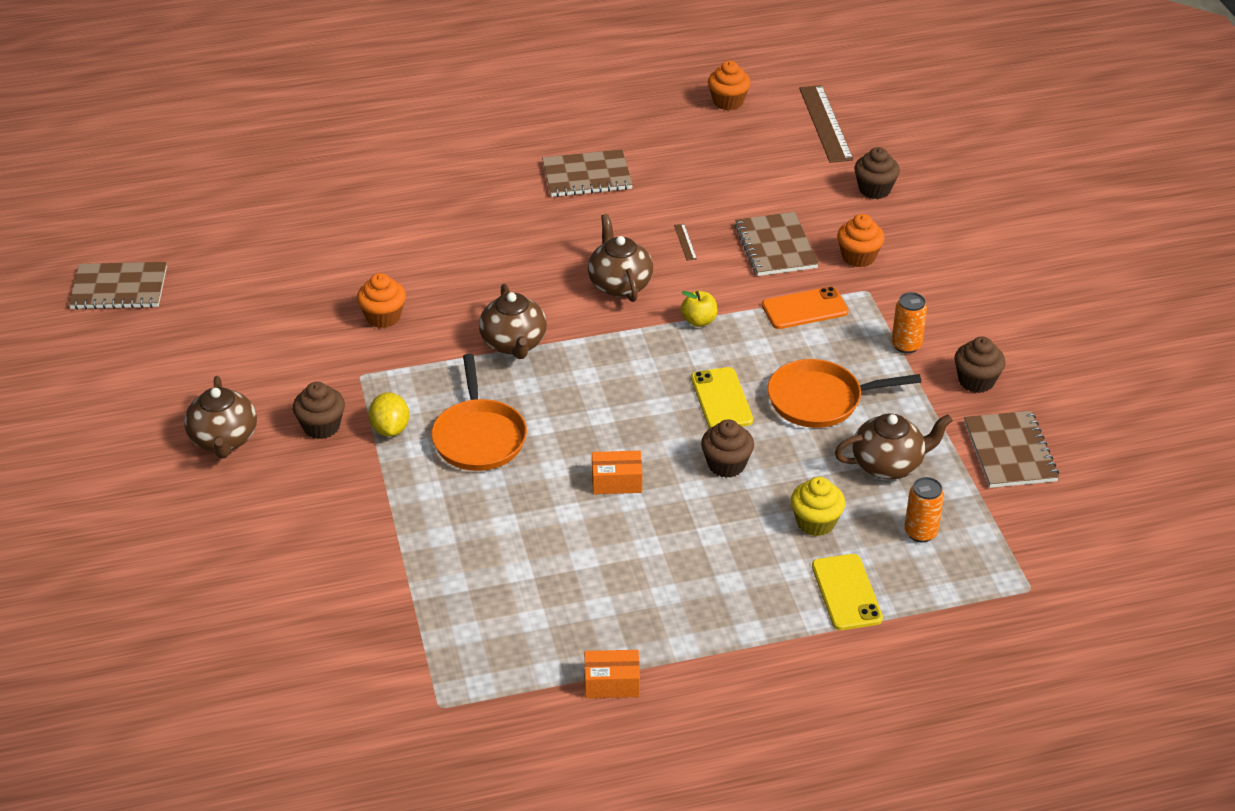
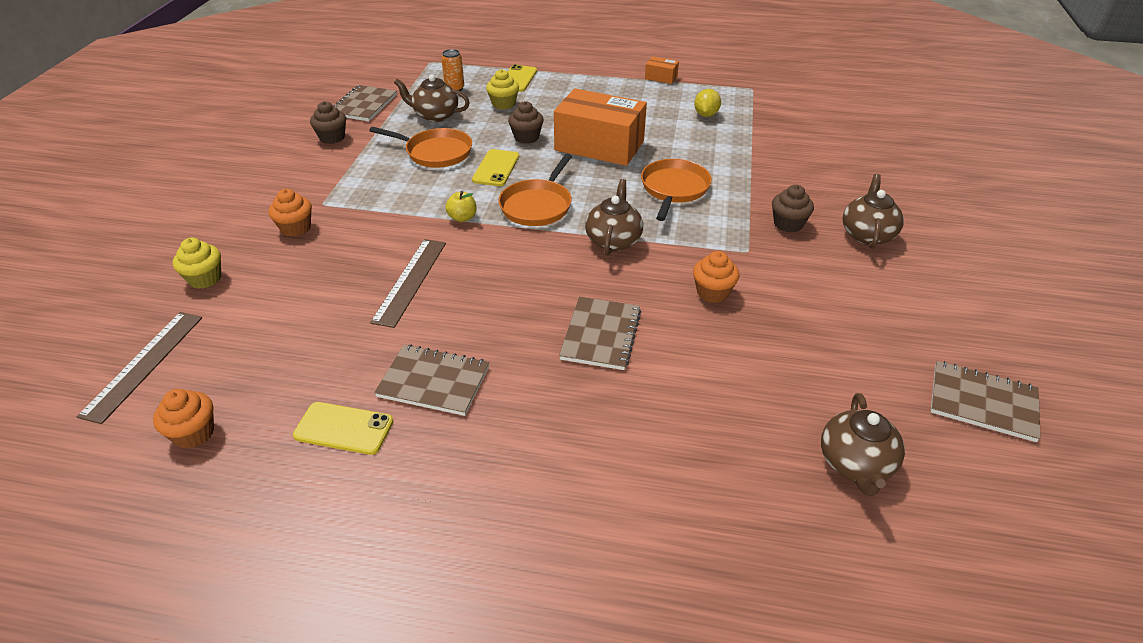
camera: 155 degrees left, 0 degrees up
yellow lemon [368,392,409,437] -> yellow lemon moved to [694,89,721,117]
brown teapot [588,214,653,302] -> brown teapot moved to [821,393,905,496]
orange box [592,451,642,494] -> orange box [554,89,647,166], size x2.36
brown ruler [674,224,697,261] -> brown ruler [370,239,446,328], size x2.42
brown notebook [735,212,819,276] -> brown notebook moved to [559,297,641,370]
orange phone [762,287,849,329] -> none
brown cupcake [854,147,900,199] -> yellow cupcake [173,237,221,289]
orange can [892,292,927,354] -> none
none -> yellow phone [293,402,393,455]
none -> orange pan [499,154,572,226]

